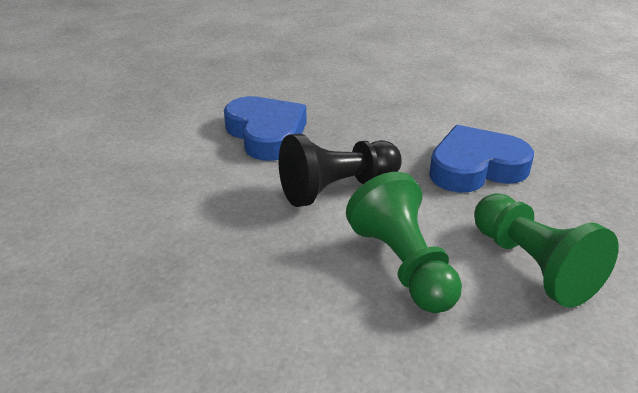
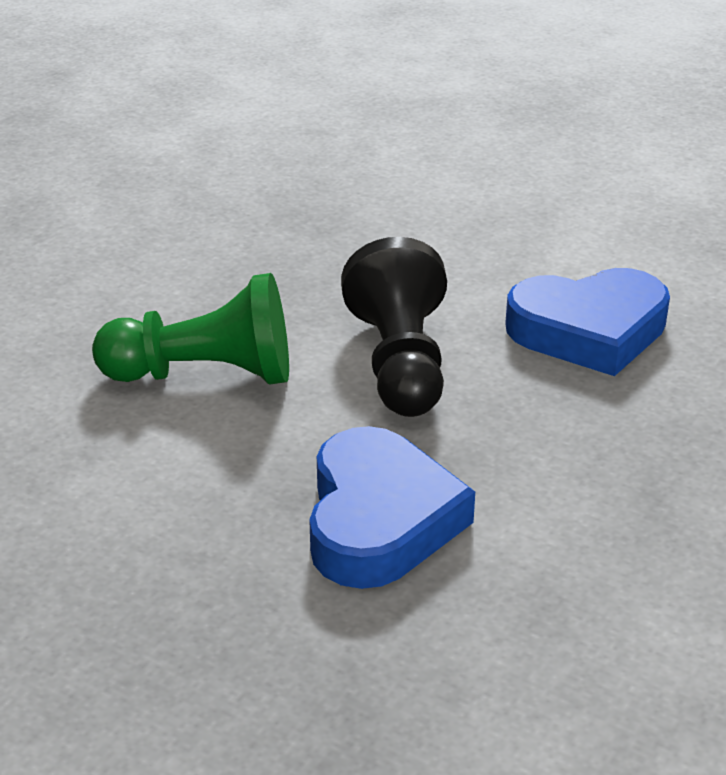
camera: 110 degrees right, 0 degrees up
green pawn [474,193,619,307] -> none

